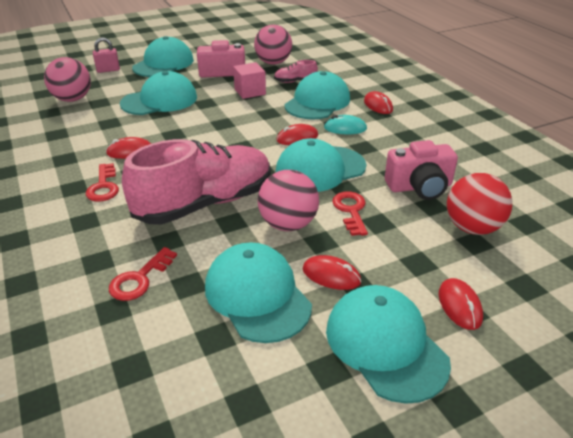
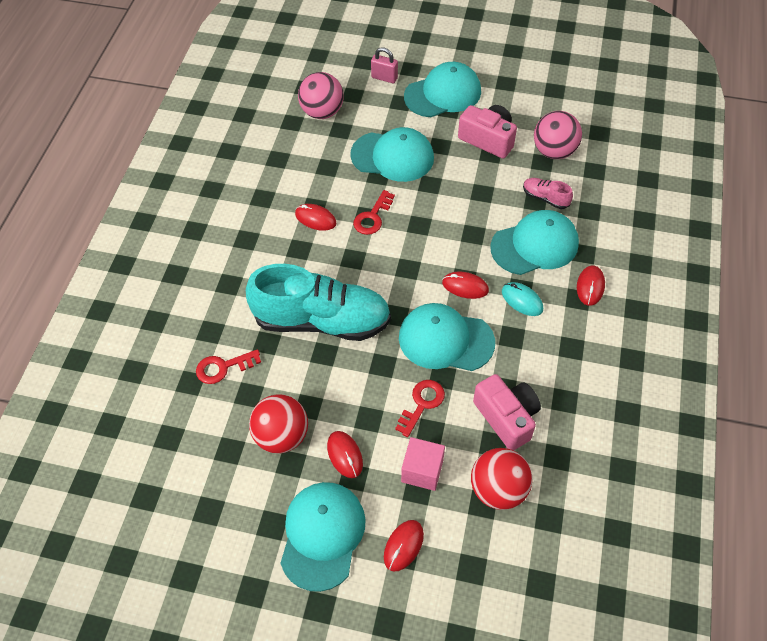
camera: 40 degrees right, 20 degrees up
red key [86,163,119,202] -> red key moved to [353,190,395,235]
pink shoe [122,139,271,225] -> turquoise shoe [246,264,391,341]
turquoise cap [205,242,312,343] -> red ball [249,394,308,453]
pink cube [233,62,266,99] -> pink cube moved to [401,437,445,491]
pink ball [258,170,319,231] -> none
pink camera [385,140,458,200] -> pink camera turned 150 degrees counterclockwise [473,374,541,450]

